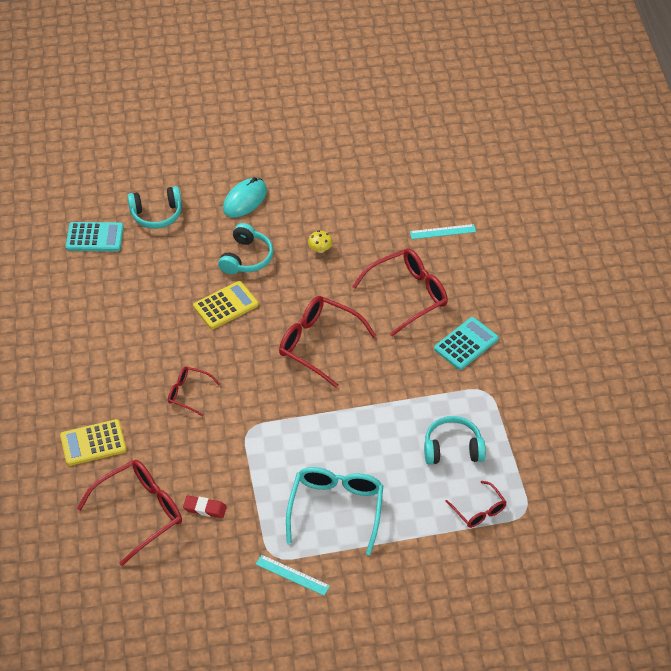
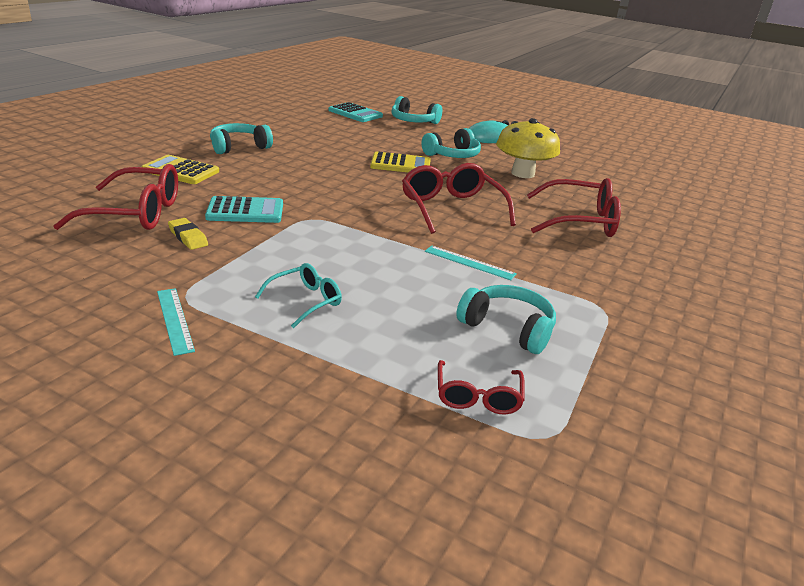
camera: 35 degrees right, 20 degrees down
red glasses [168,367,220,417] -> none
red eraser [183,495,227,518] -> yellow eraser [168,218,208,250]
turquoise glasses [286,467,384,555] -> turquoise glasses [255,263,342,328], size x0.55
yellow mushroom [308,231,333,253] -> yellow mushroom [496,118,560,178], size x2.40
turquoise ruler [410,224,476,239] -> turquoise ruler moved to [425,245,517,280]
turquoise calculator [434,317,499,370] -> turquoise calculator moved to [205,196,283,223]
none -> turquoise headphones [210,123,273,154]

